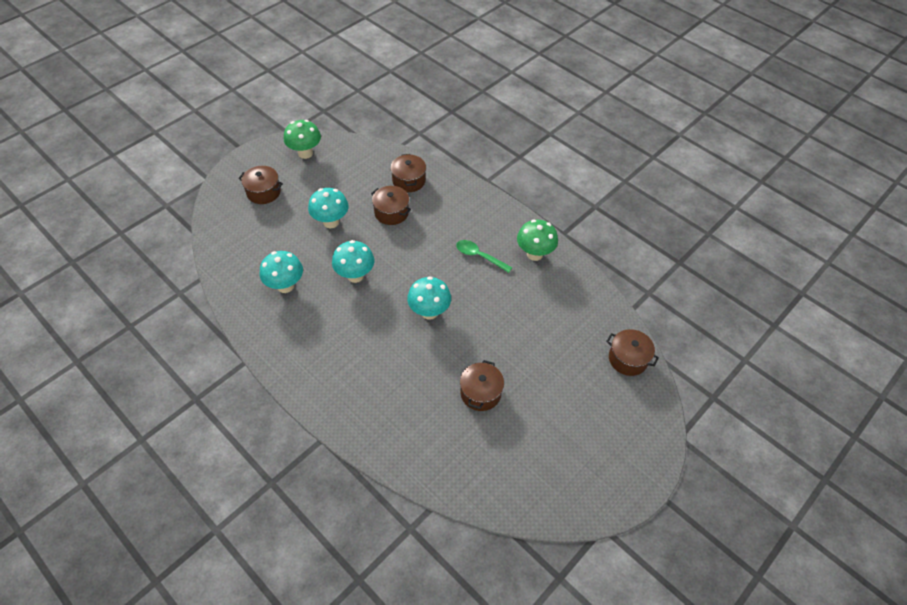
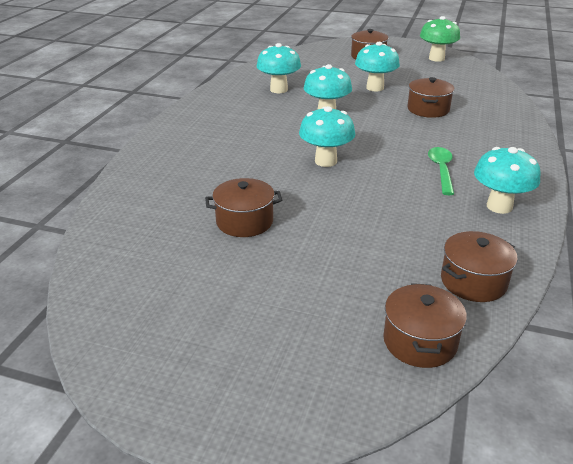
camera: 65 degrees right, 20 degrees down
brown pot [391,154,426,192] -> brown pot moved to [441,231,518,302]
green mushroom [517,219,558,261] -> turquoise mushroom [474,147,540,214]

